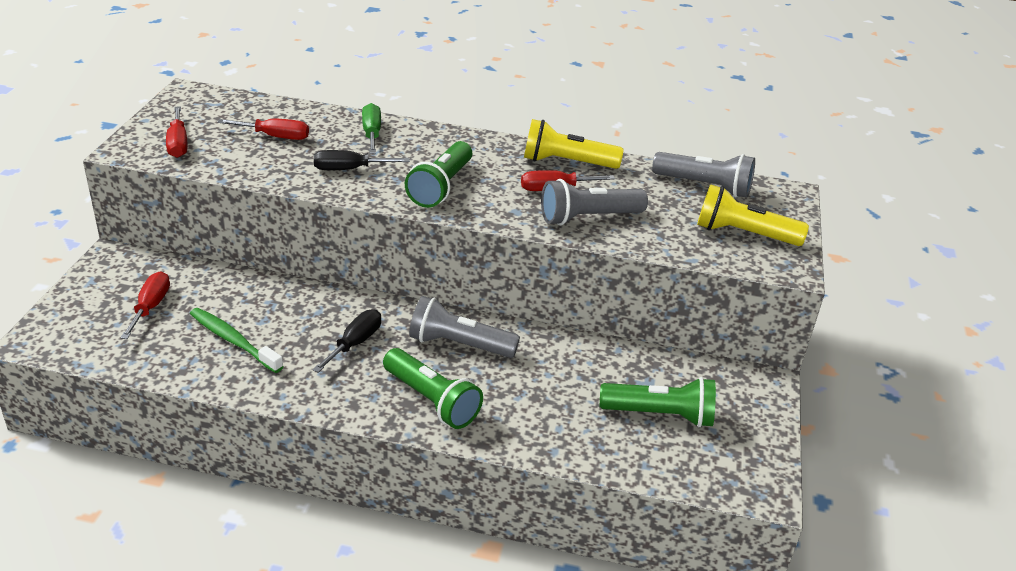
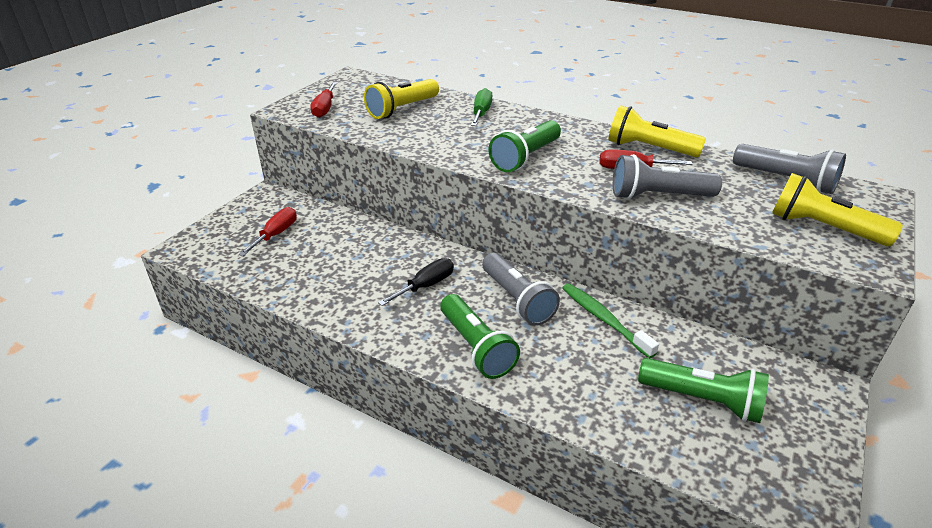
camera: 20 degrees right, 0 degrees up
green toothbrush [190,308,284,373] -> green toothbrush moved to [562,283,659,358]
red screwdriver [217,119,309,140] -> yellow flashlight [364,79,439,119]
black screwdriver [314,150,410,170] -> none
grey flashlight [409,296,520,358] -> grey flashlight turned 150 degrees counterclockwise [482,253,560,326]

